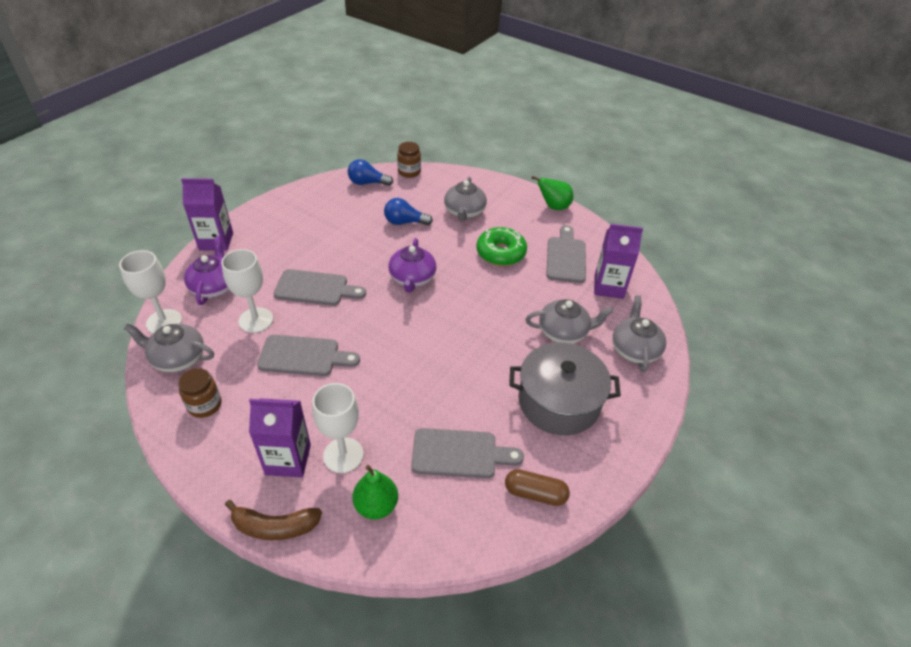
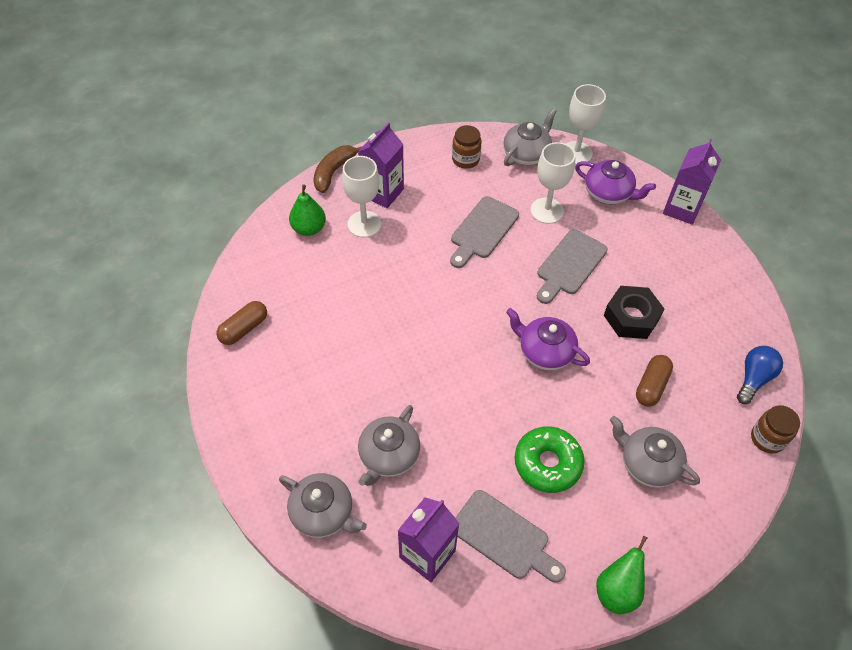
camera: 120 degrees right, 10 degrees up
blue light bulb [384,198,433,225] -> brown capsule [636,355,673,407]
grey cutting board [411,428,524,478] -> none
grey pot [509,342,621,435] -> none
none -> black nut [604,286,664,339]

